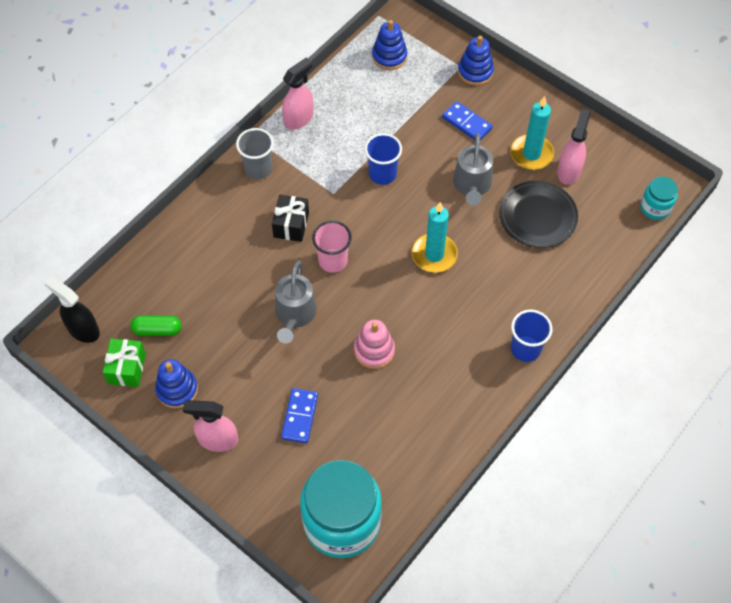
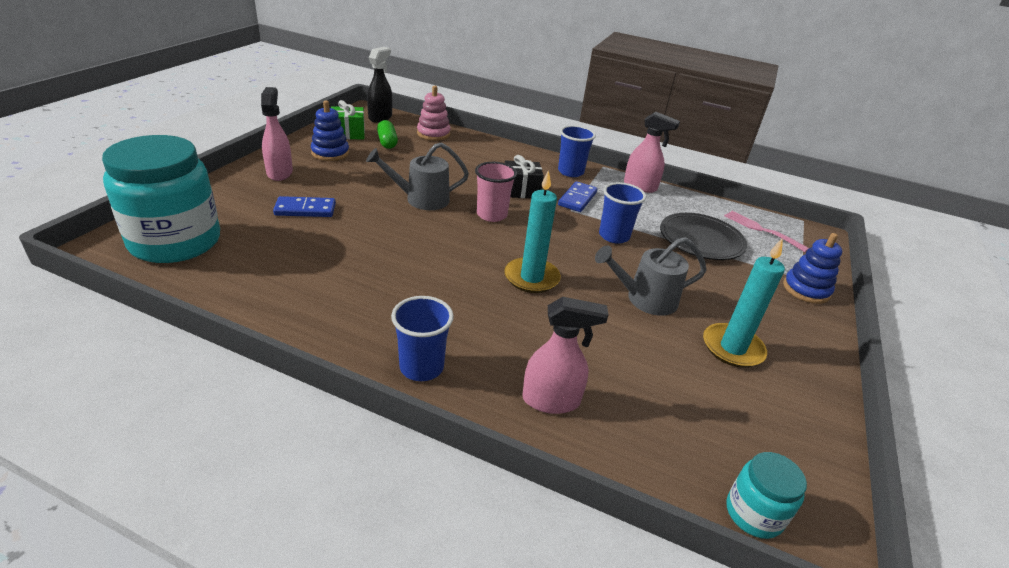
camera: 70 degrees right, 25 degrees down
grey cup [236,128,274,179] -> blue cup [558,125,596,177]
pink stacking toy [354,320,395,369] -> pink stacking toy moved to [417,86,451,141]
blue stacking toy [372,20,407,70] -> pink fork [724,211,809,252]
blue domino [442,101,493,140] -> blue domino moved to [558,181,598,212]
black plate [499,181,578,248] -> black plate moved to [660,213,747,260]
pink spray bottle [557,109,591,185] -> pink spray bottle moved to [522,297,608,414]

